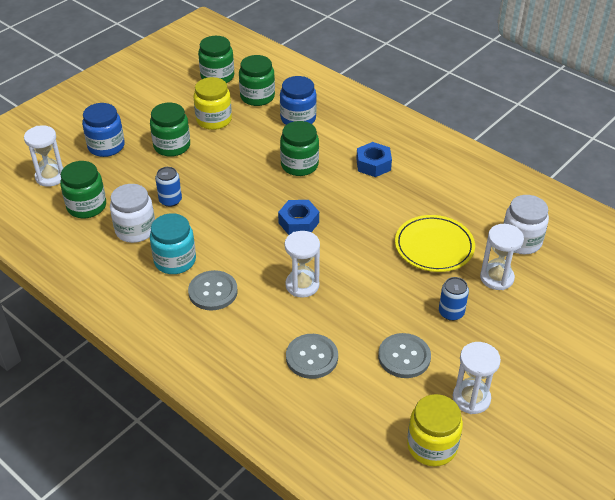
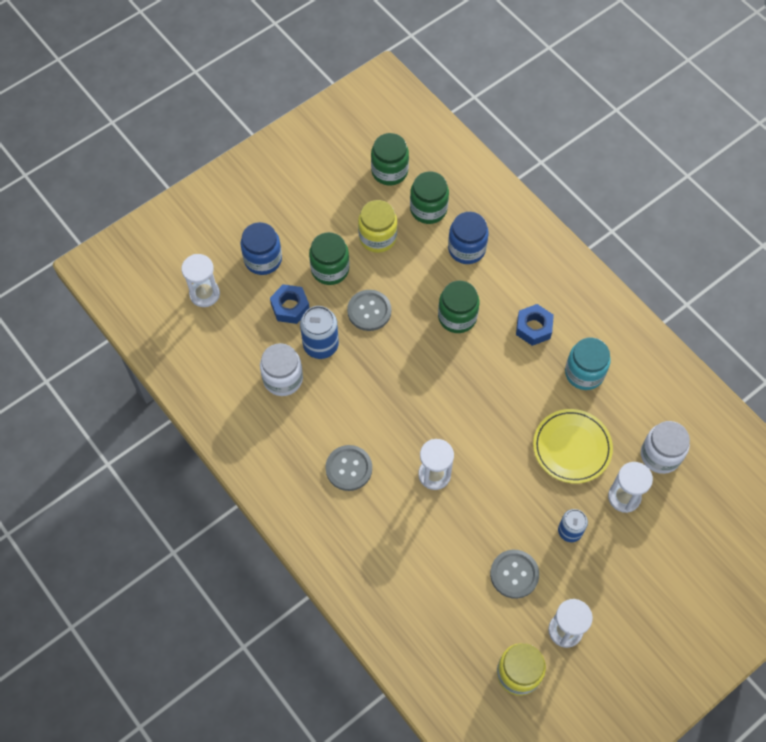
camera: 10 degrees right, 20 degrees up
green jar [60,161,106,218] -> none
turquoise jar [150,213,196,274] -> turquoise jar moved to [565,337,611,390]
blue can [155,167,182,207] -> blue can [300,306,339,359], size x1.54
blue nut [278,200,319,235] -> blue nut moved to [270,284,309,324]
grey button [286,334,338,379] -> grey button moved to [347,290,391,331]

